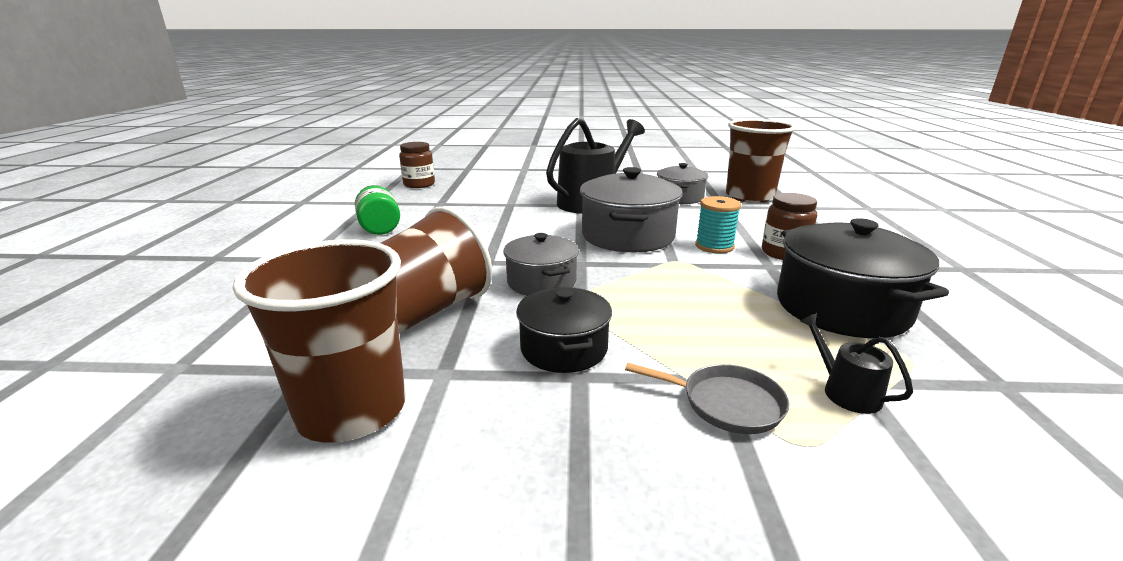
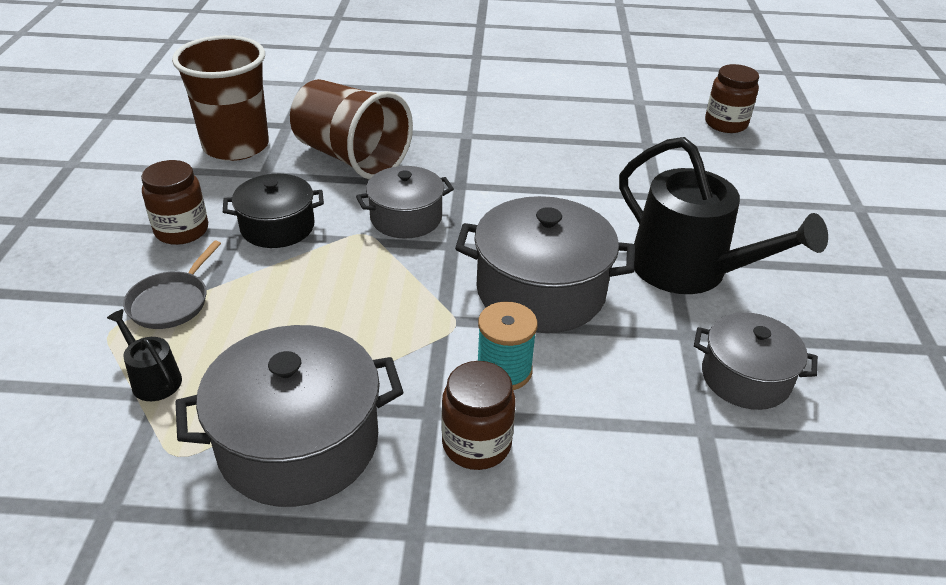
camera: 90 degrees right, 15 degrees up
green jar [355,185,400,235] -> none
brown cup [726,119,796,203] -> none
black pot [777,218,949,338] -> grey pot [176,325,403,507]
black watering can [800,313,913,414] -> black watering can turned 105 degrees counterclockwise [107,309,182,401]
none -> brown jar [141,160,208,245]

